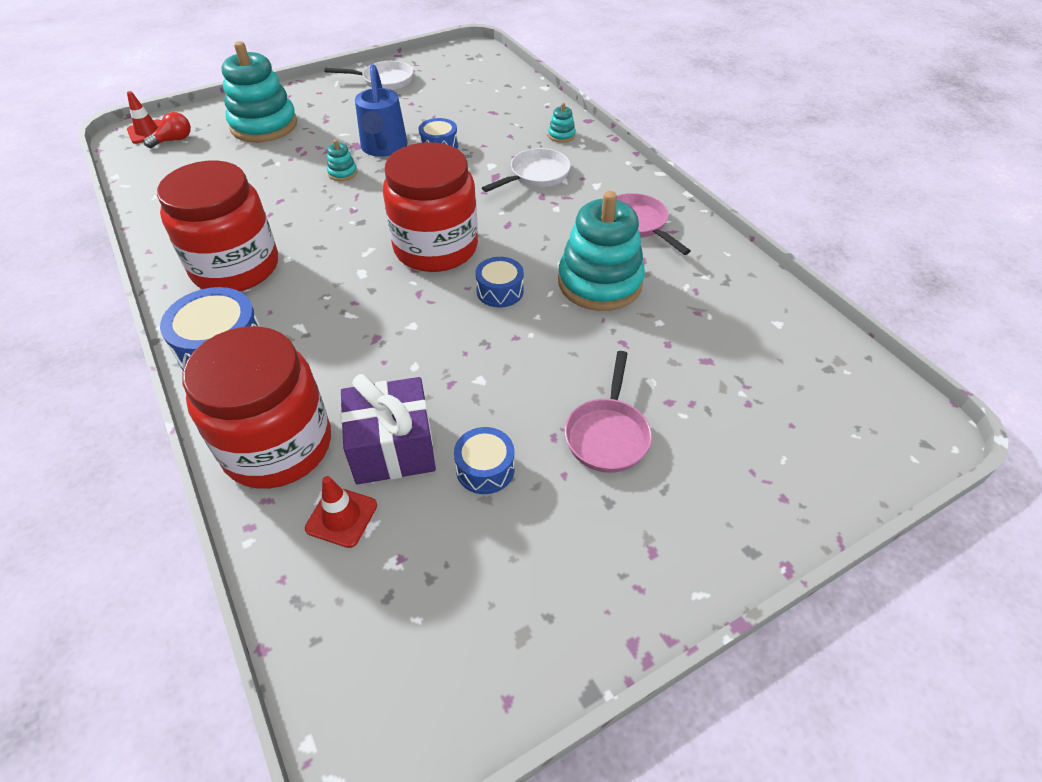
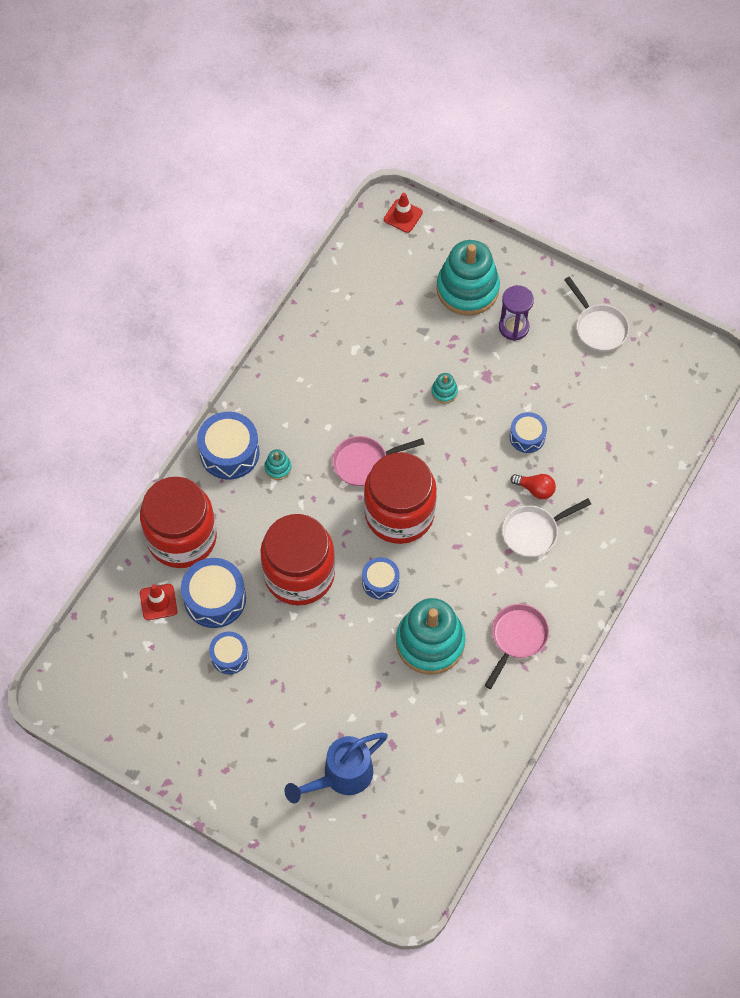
camera: 60 degrees right, 15 degrees up
red light bulb [144,112,191,148] -> red light bulb moved to [511,474,556,499]
red jar [157,160,278,292] -> red jar moved to [260,514,335,605]
purple gift [340,374,436,484] -> blue drum [181,558,246,628]
blue watering can [355,64,408,157] -> blue watering can moved to [285,733,388,803]
white pan [482,148,571,192] -> white pan turned 135 degrees clockwise [502,498,591,557]
turquoise stacking toy [548,103,576,143] -> turquoise stacking toy moved to [264,449,291,480]
pink pan [565,351,652,473] -> pink pan moved to [332,436,425,486]
none -> purple hourglass [499,285,534,341]

